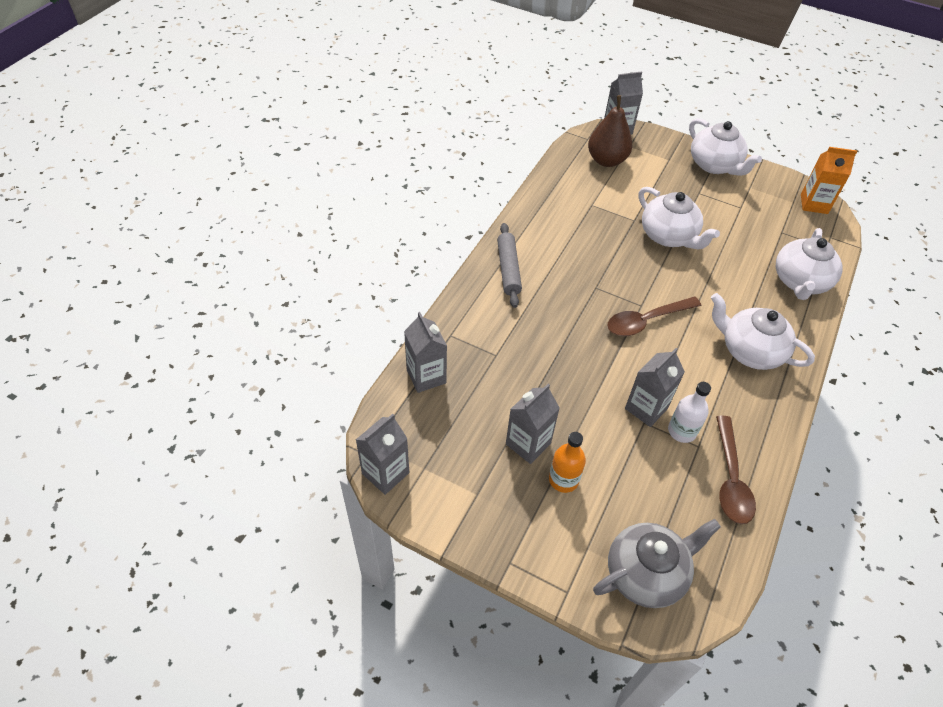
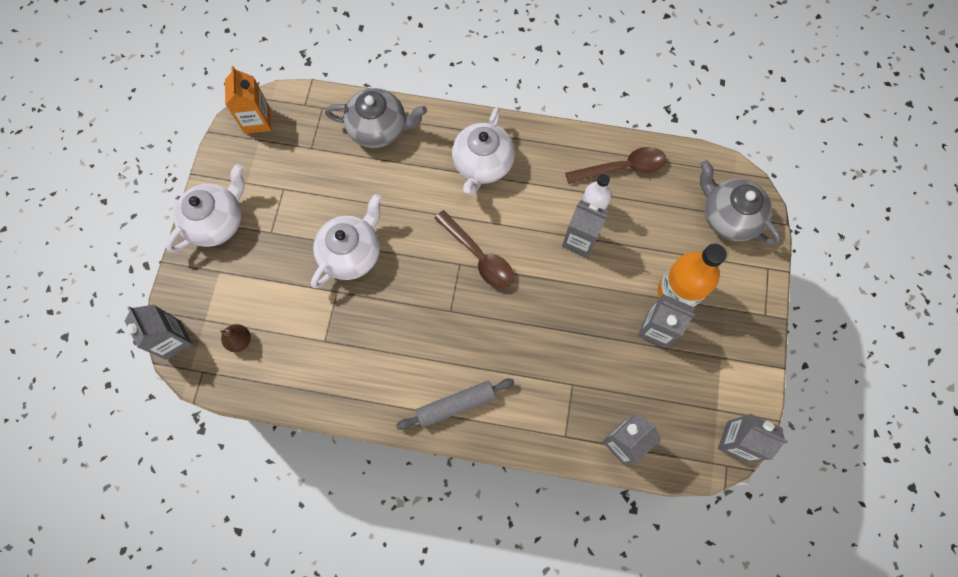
camera: 105 degrees left, 20 degrees up
orange bottle [549,432,586,493] -> orange bottle [658,243,727,307], size x1.62
brown pear [588,95,632,167] -> brown pear [220,324,251,352], size x0.53
white teapot [776,228,843,300] -> grey teapot [325,88,427,148]

